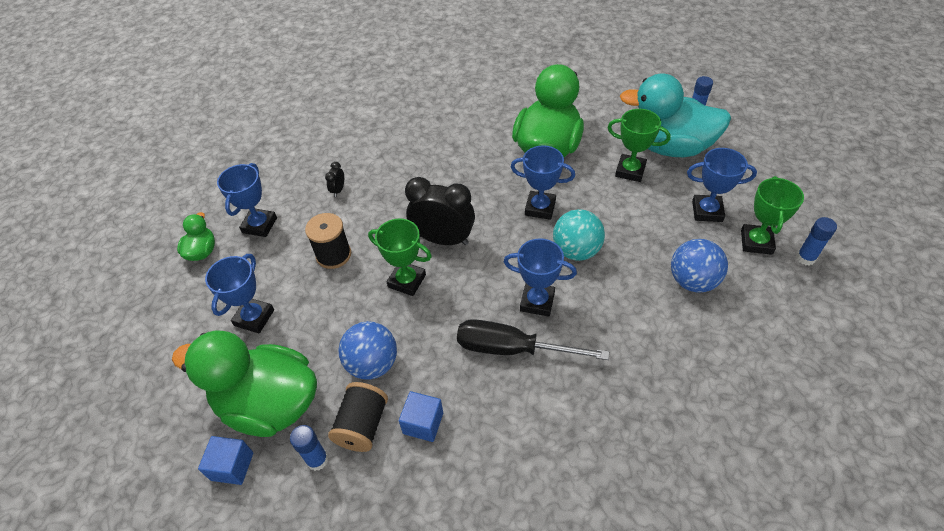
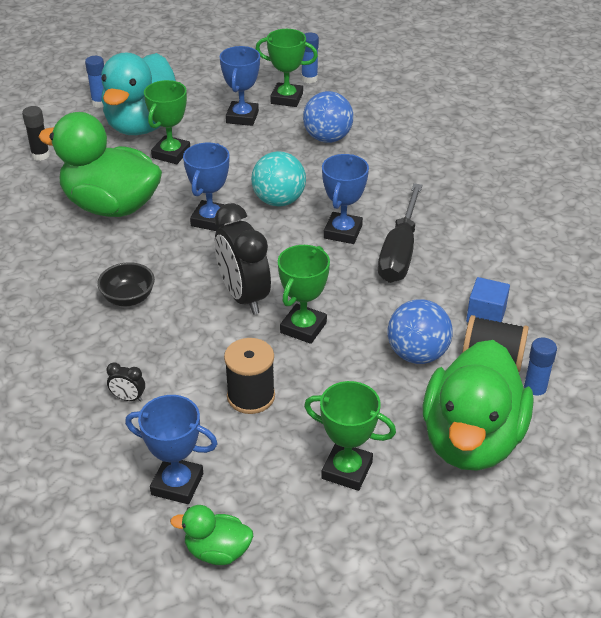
camera: 90 degrees left, 10 degrees down
blue cube [198,436,253,485] -> none
blue trophy [205,254,274,333] -> green trophy [304,381,396,491]
black clock [405,177,475,245] -> black clock turned 45 degrees counterclockwise [215,203,271,315]
none -> black glue stick [22,106,50,161]
none -> black bowl [97,262,155,306]

